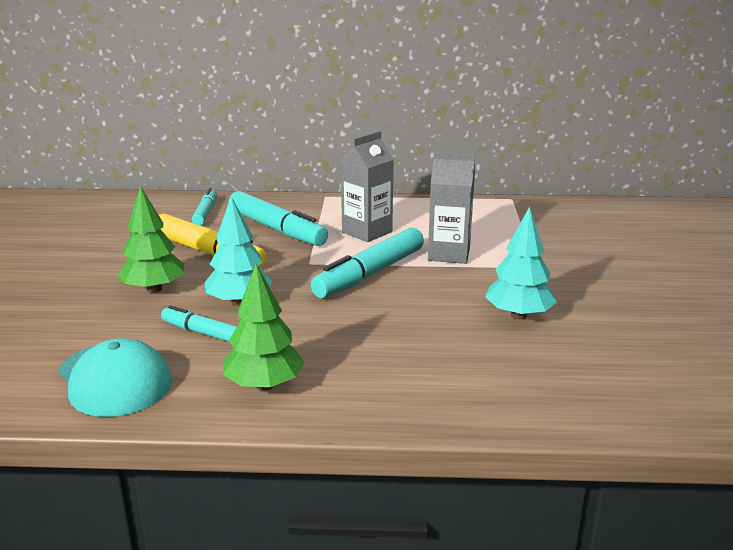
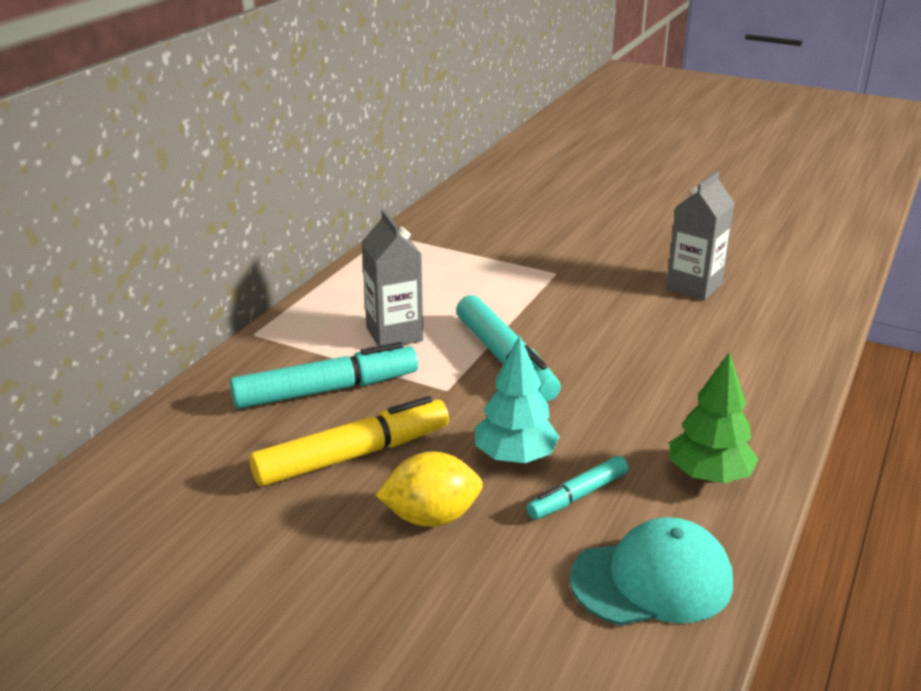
camera: 65 degrees left, 5 degrees up
green tree [118,186,185,293] -> yellow lemon [376,452,483,527]
turquoise marker [192,188,217,225] -> none
grey carton [428,150,475,264] -> grey carton moved to [666,171,735,300]
turquoise tree [485,206,557,319] -> none

